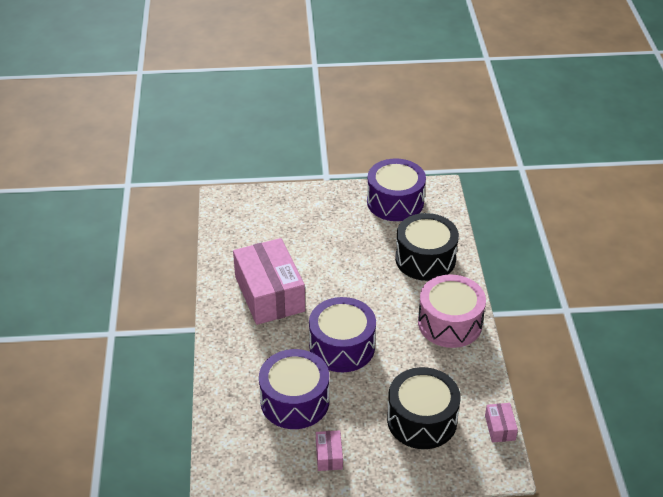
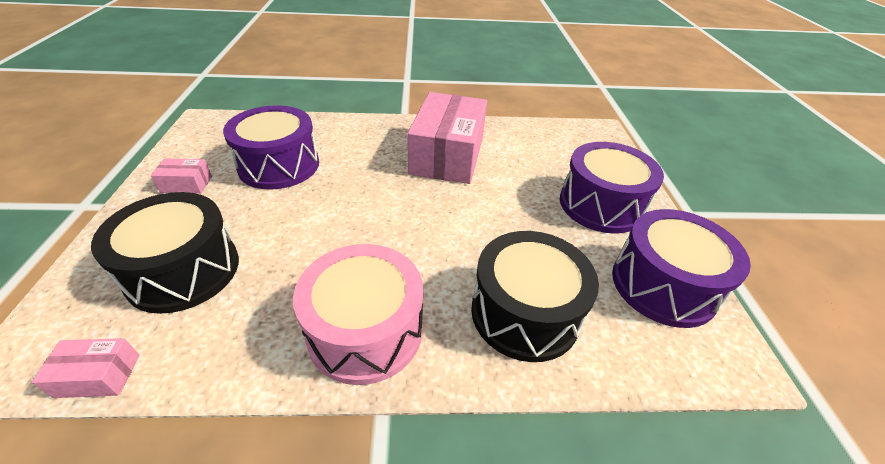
camera: 90 degrees right, 0 degrees up
pink box [233,238,305,325] -> pink box turned 60 degrees counterclockwise [407,92,487,184]
purple drum [309,297,376,372] -> purple drum moved to [560,142,664,234]

